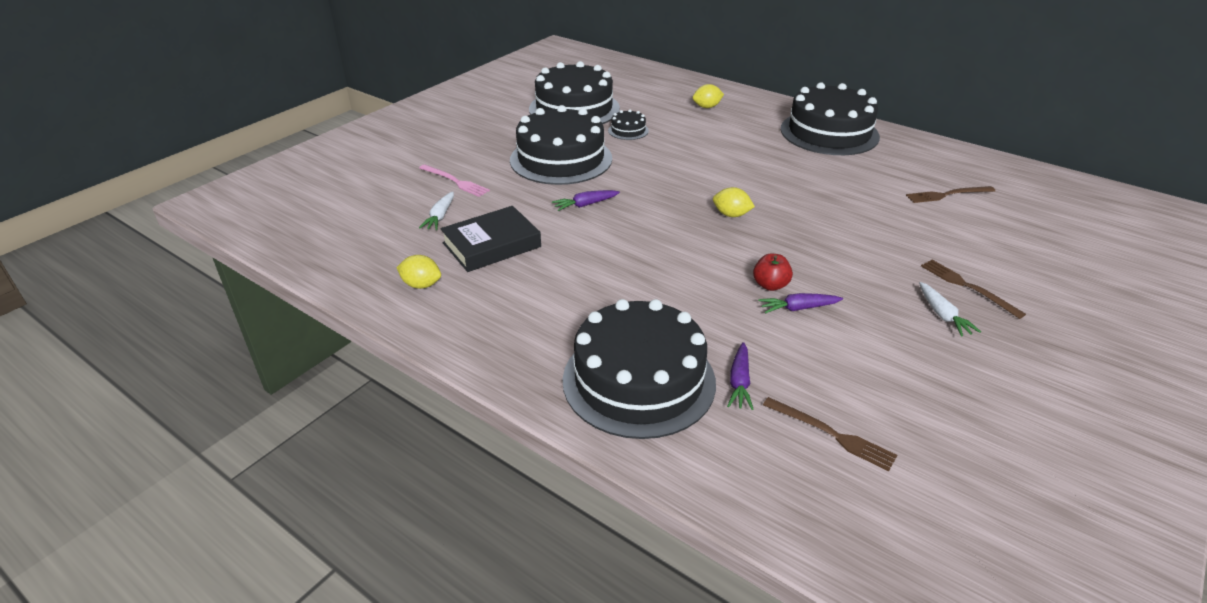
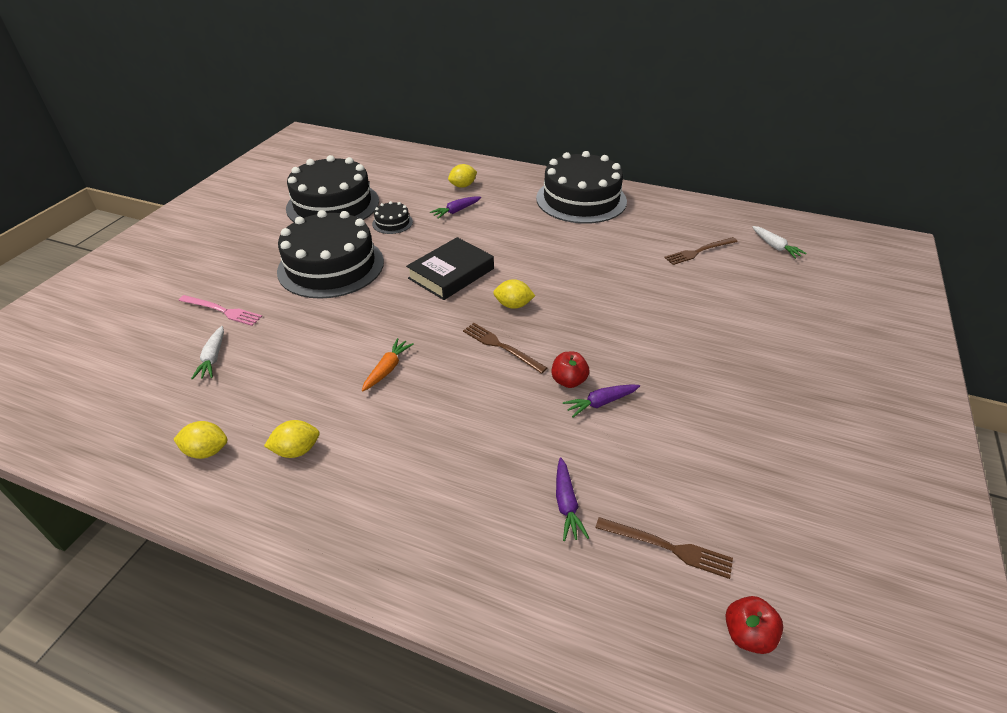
camera: 15 degrees left, 5 degrees up
black book [440,206,541,272] -> black book moved to [406,237,494,300]
purple carrot [552,190,620,211] -> purple carrot moved to [430,196,481,219]
black cake [562,299,716,439] -> none
white carrot [919,282,981,337] -> white carrot moved to [752,226,806,259]
brown fork [921,260,1026,319] -> brown fork moved to [463,323,547,374]
none -> yellow lemon [264,420,320,458]
none -> orange carrot [362,338,414,391]
none -> red apple [726,596,783,654]

